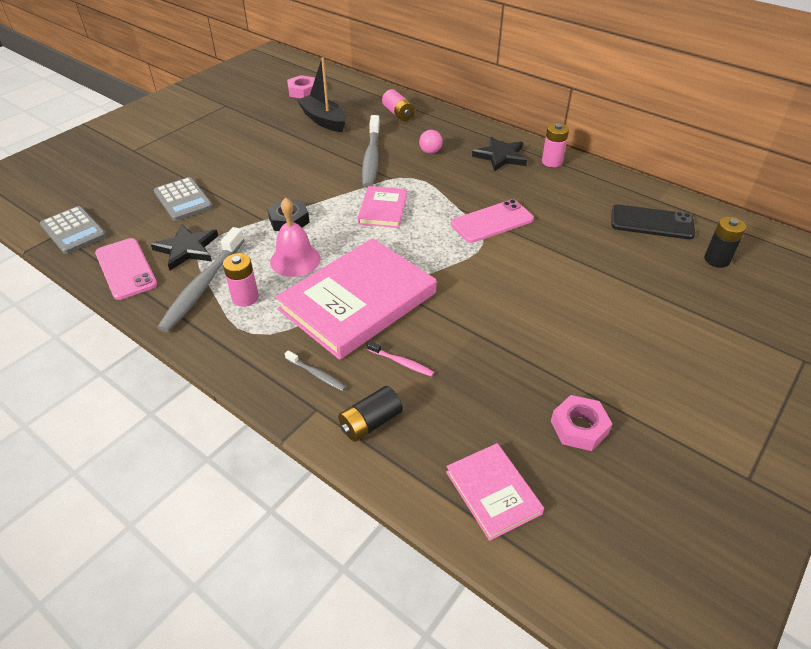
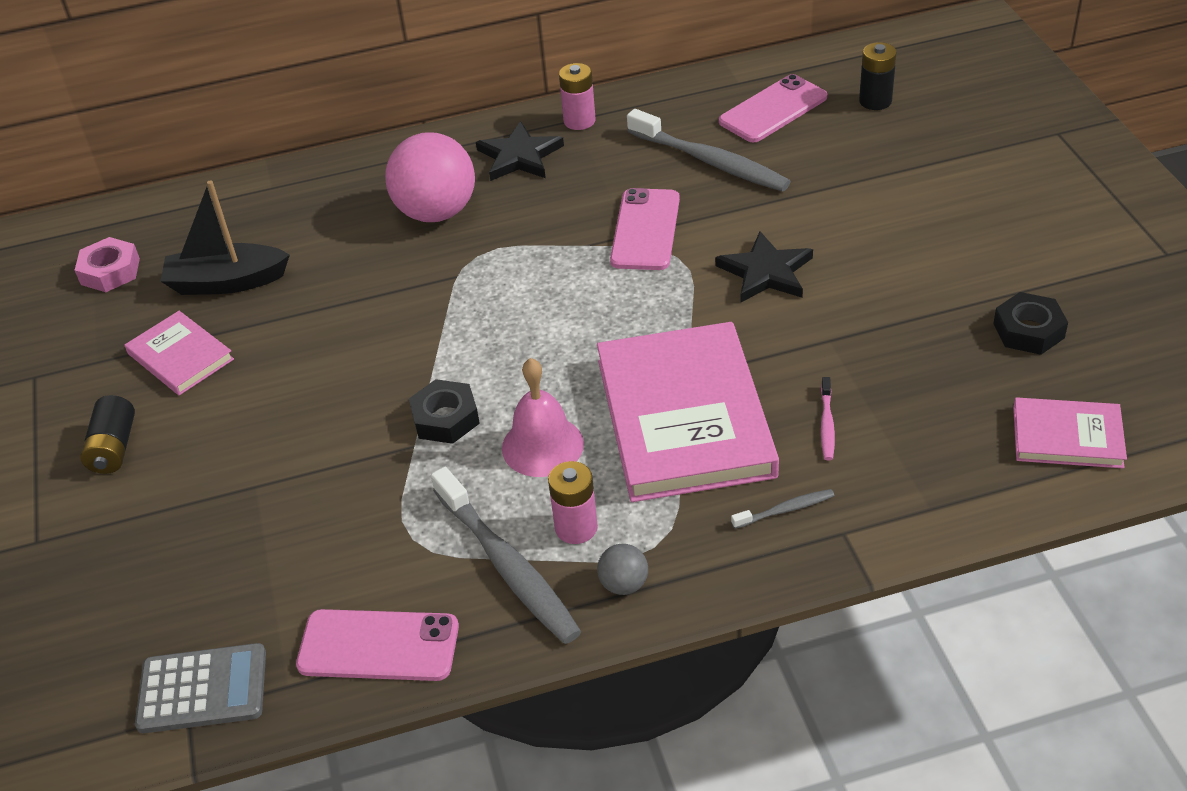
camera: 50 degrees left, 0 degrees up
black star [151,224,218,270] -> black star moved to [715,231,813,302]
grey calculator [154,177,213,221] -> none
black battery [338,386,403,442] -> black battery moved to [80,395,135,474]
pink book [358,186,407,228] -> pink book moved to [125,311,234,395]
grey toothbrush [362,115,380,188] -> grey toothbrush moved to [627,109,791,192]
pink toothbrush [367,341,434,377] -> pink toothbrush turned 120 degrees clockwise [821,377,835,460]
pink battery [382,89,415,121] -> none
pink ball [419,130,443,154] -> pink ball [385,133,475,222], size x2.26
pink nut [551,395,612,451] -> black nut [993,292,1068,355]
black phone [611,205,695,239] -> pink phone [719,74,827,142]
none -> grey ball [597,544,648,595]

